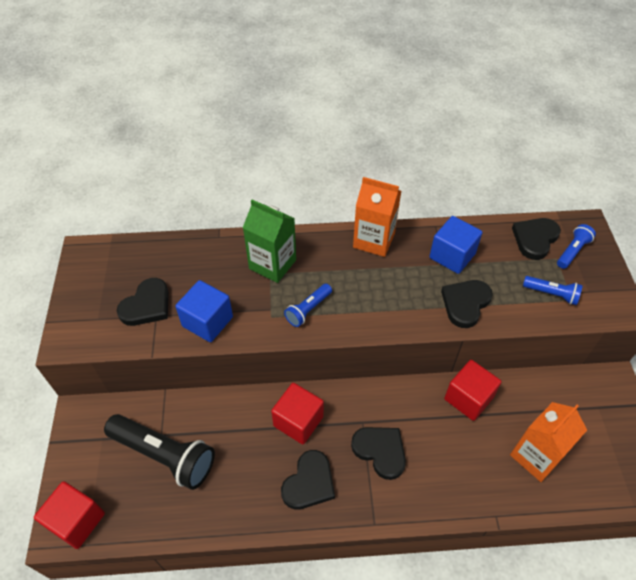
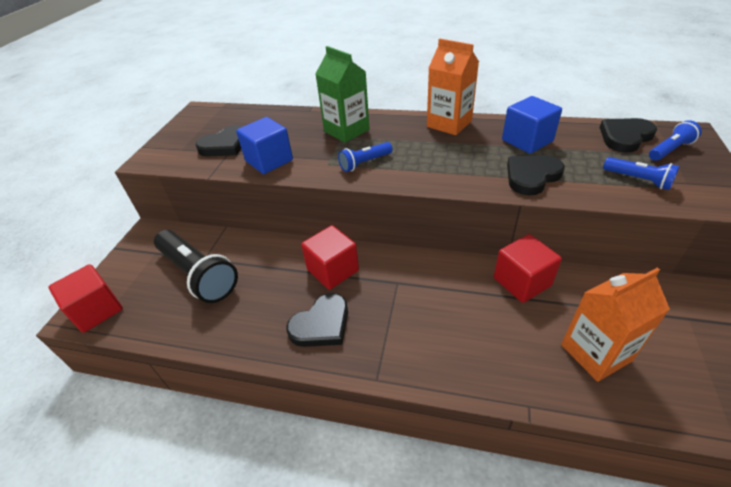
camera: 20 degrees right, 10 degrees down
black heart [351,427,406,480] -> none

